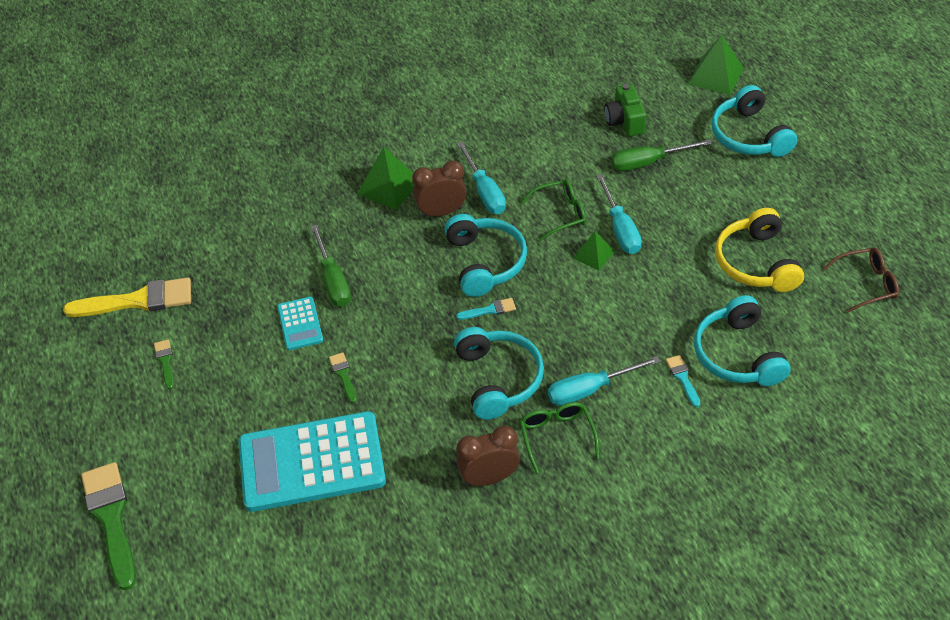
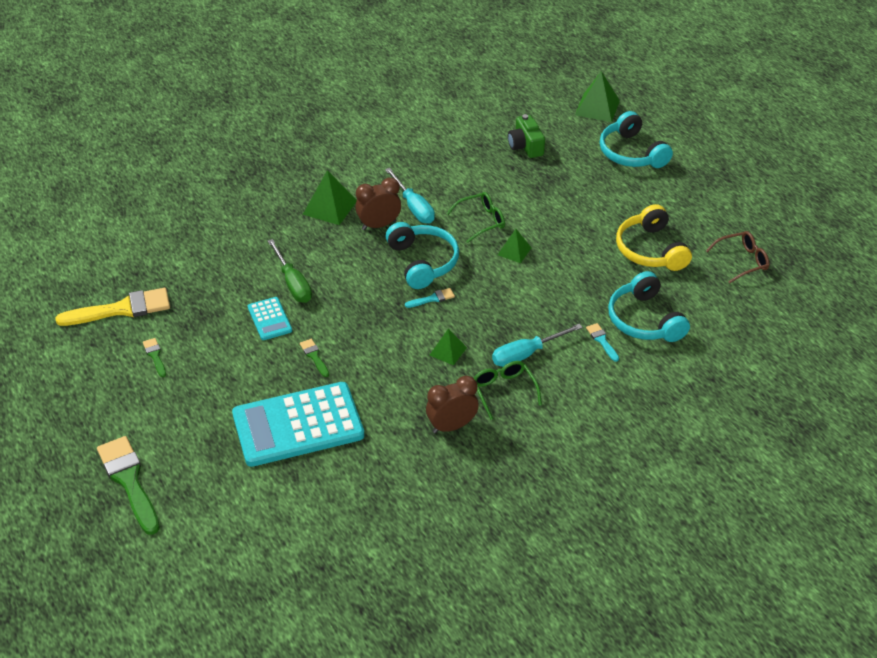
camera: 10 degrees left, 5 degrees down
turquoise headphones [454,327,544,420] -> green pyramid [429,329,467,365]
turquoise screwdriver [596,174,642,254] -> none
green screwdriver [611,139,712,171] -> none

